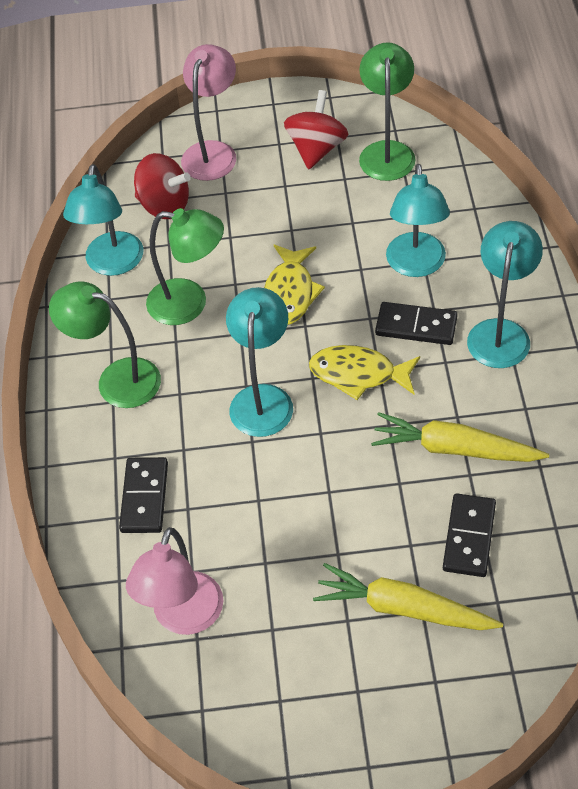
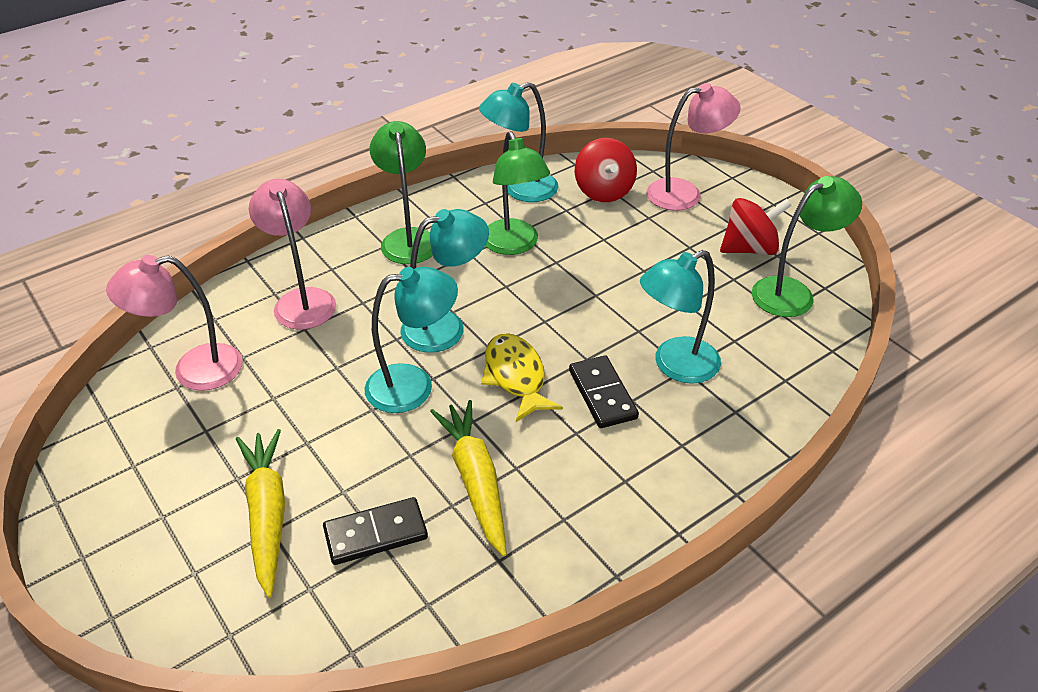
camera: 55 degrees right, 10 degrees down
black domino [119,457,168,533] -> pink lamp [249,179,336,329]
yellow fish [264,245,325,325] -> none
turquoise lamp [467,221,543,368] -> turquoise lamp moved to [365,267,458,413]

